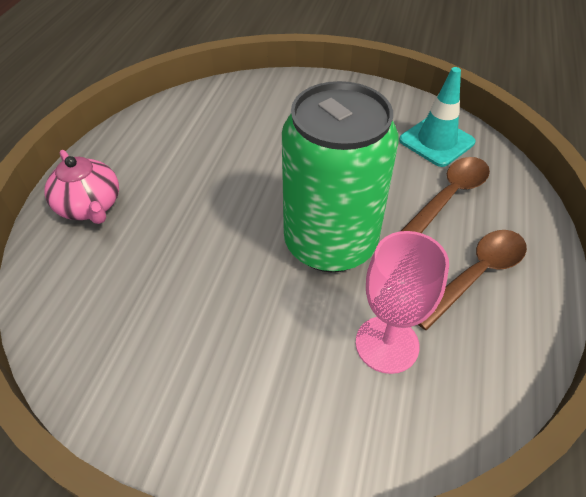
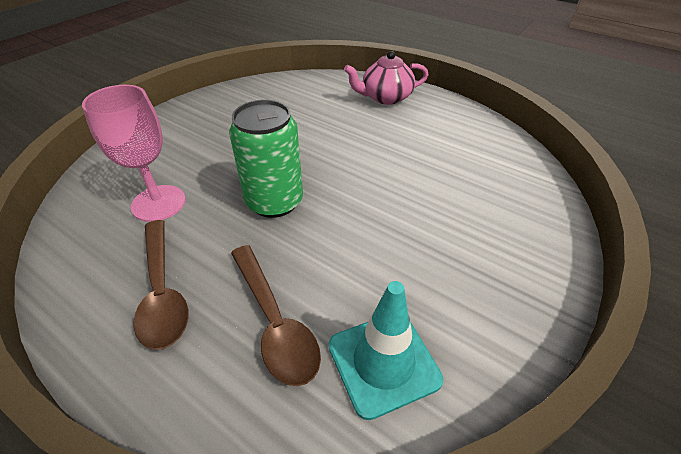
camera: 110 degrees right, 5 degrees down
green can [282,81,398,272] -> green can [229,100,303,218], size x0.65

